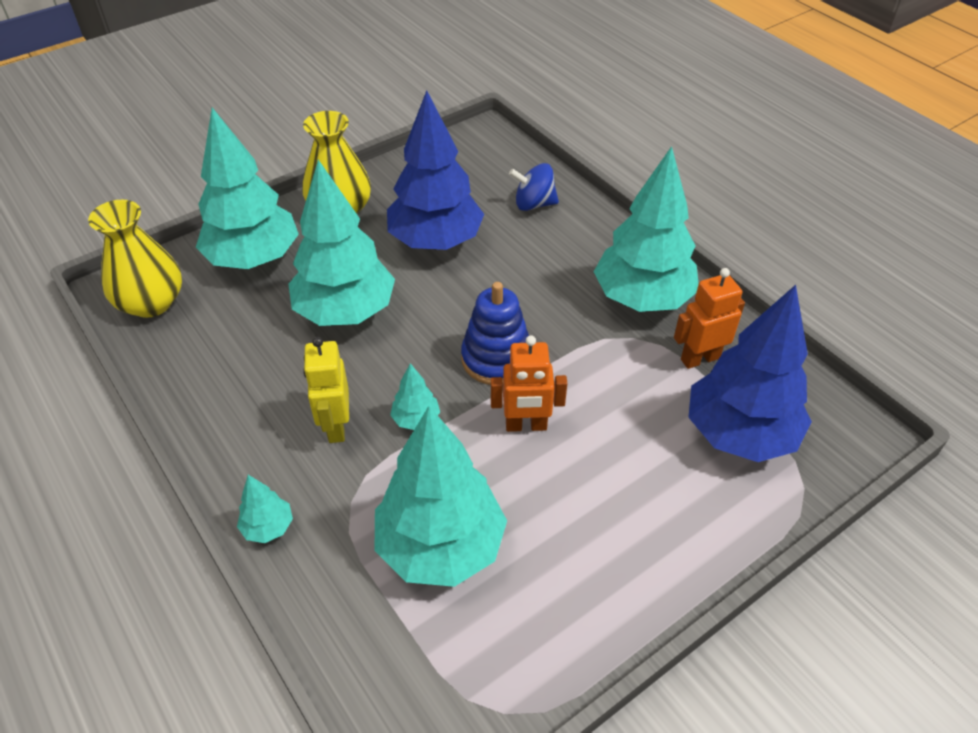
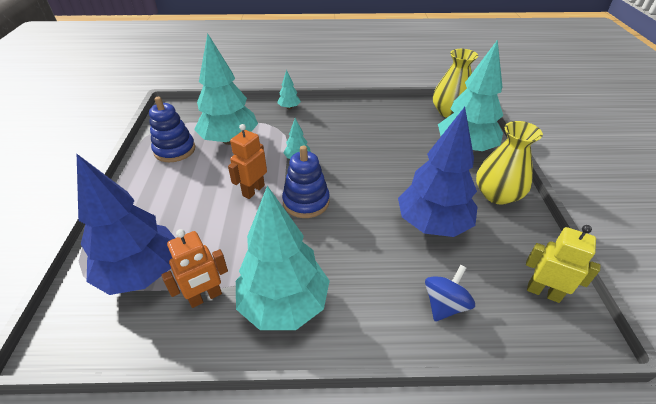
camera: 125 degrees right, 5 degrees down
turquoise tree [288,160,395,326] -> none
yellow robot [303,337,349,443] -> yellow robot moved to [526,225,600,303]
orange robot [674,268,745,369] -> orange robot turned 45 degrees clockwise [161,229,228,308]
none -> blue stacking toy [149,97,195,162]

